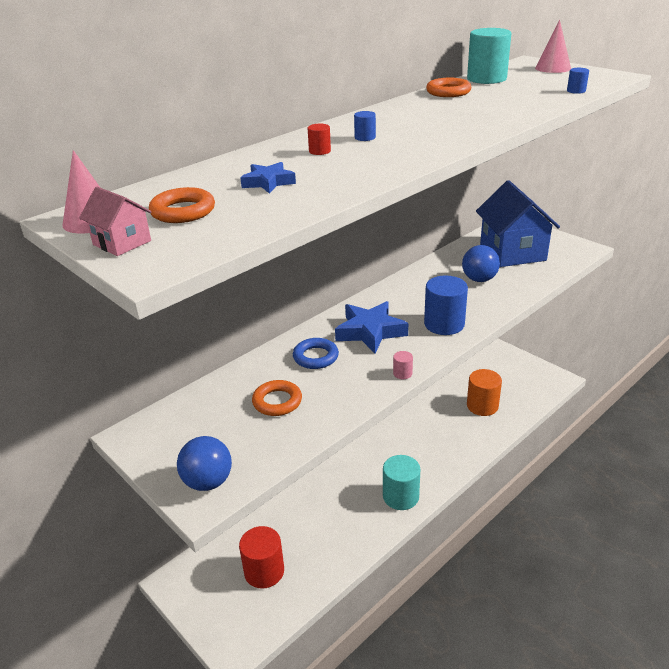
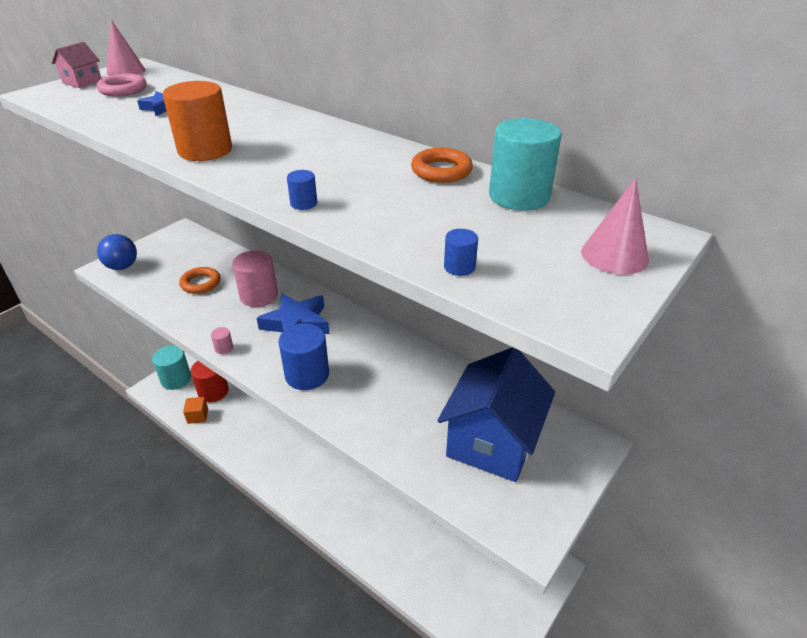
camera: 80 degrees right, 5 degrees up
orange ring [149,187,215,223] -> pink ring [97,73,147,96]
blue ring [293,338,339,369] -> pink cylinder [232,250,278,307]
red cylinder [308,124,331,155] -> none
blue cylinder [354,111,376,141] -> blue cylinder moved to [287,170,317,210]
turquoise cylinder [383,455,420,510] -> turquoise cylinder moved to [152,346,191,390]
blue ball [462,245,500,282] -> none
orange cylinder [467,369,502,416] -> orange cylinder moved to [163,81,232,161]
blue house [476,180,560,267] -> blue house turned 45 degrees counterclockwise [437,347,555,482]
none -> orange cube [183,397,208,424]

